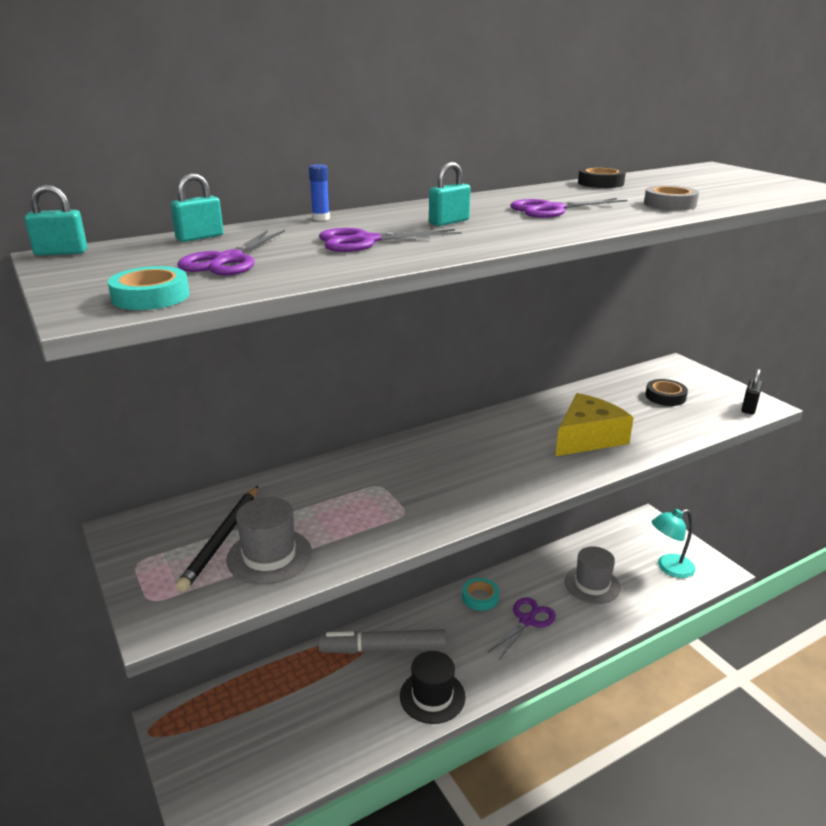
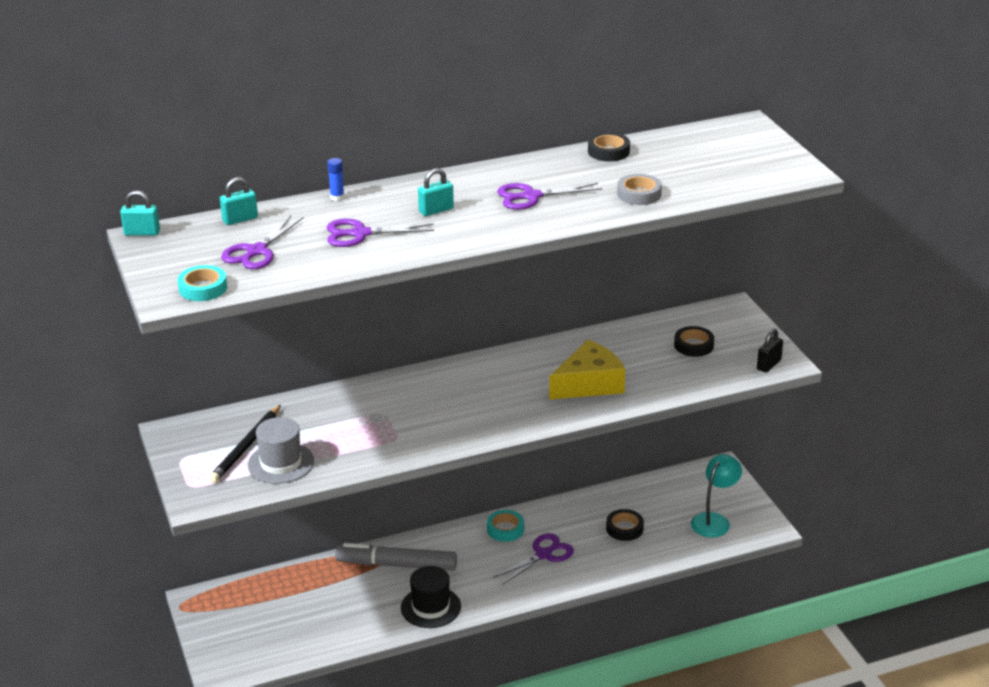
camera: 10 degrees right, 5 degrees up
grey hat [564,546,621,604] -> black tape [606,509,644,541]
turquoise lamp [652,509,696,578] -> turquoise lamp turned 135 degrees clockwise [691,454,742,537]

